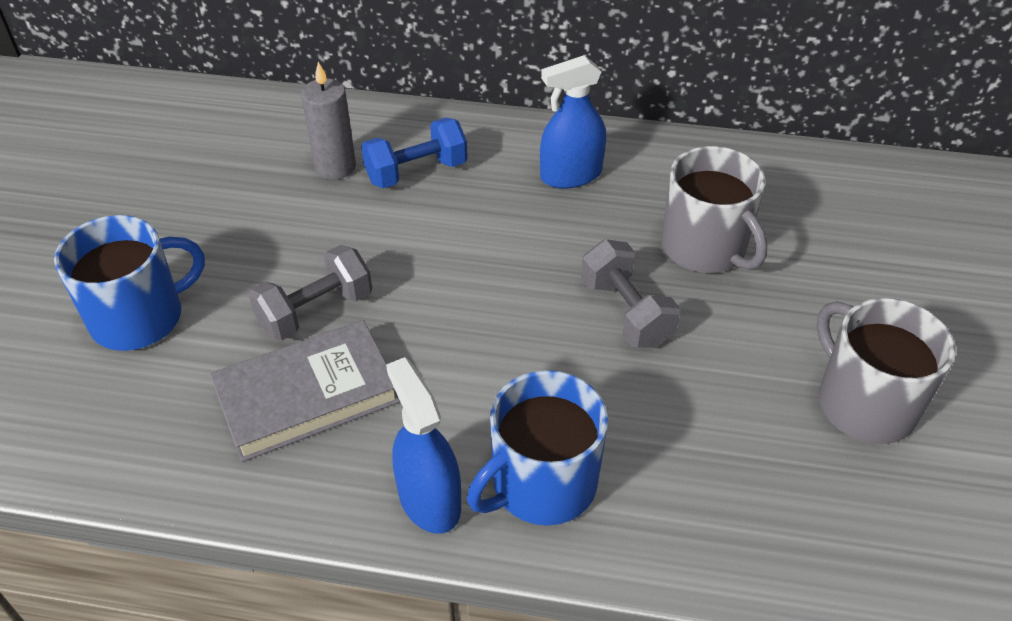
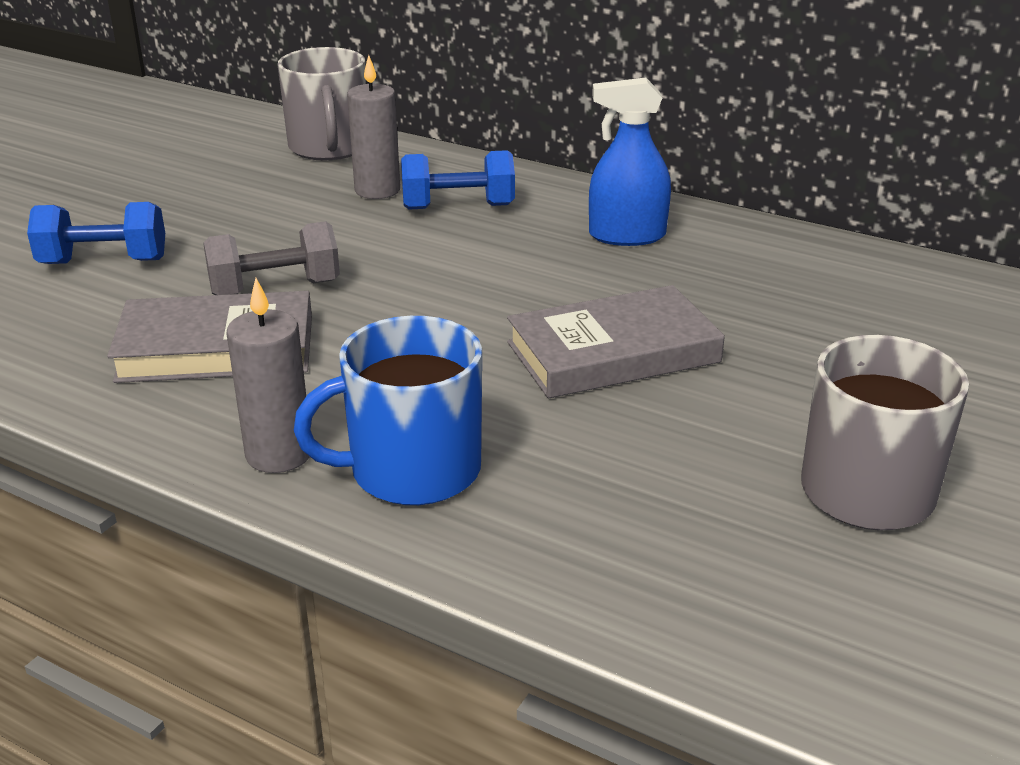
camera: 20 degrees right, 15 degrees down
blue mug [54,215,205,351] -> blue dumbbell [27,202,165,264]
blue spray bottle [386,357,461,534] -> grey candle [227,278,310,473]
grey dumbbell [581,239,681,348] -> grey book [507,285,725,398]
grey mug [661,146,768,273] -> grey mug moved to [278,47,366,161]

